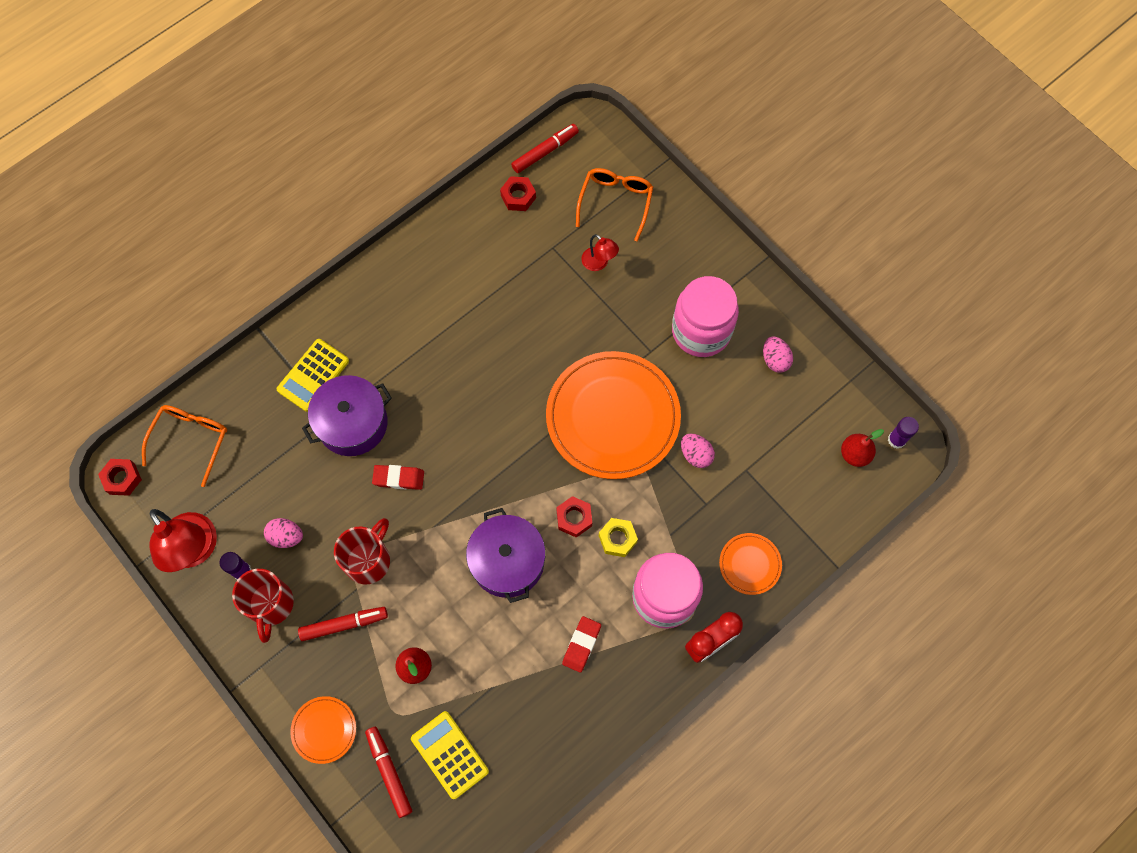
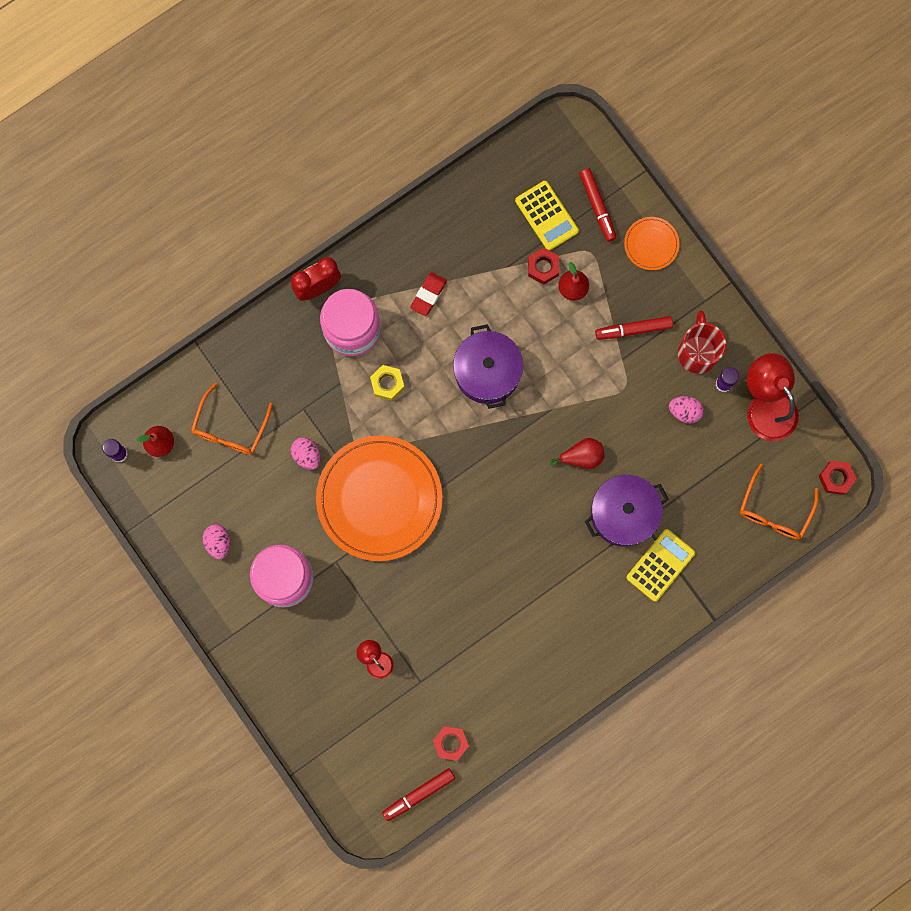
camera: 175 degrees left, 10 degrees up
red mug [334,518,390,584] -> none
red eraser [372,465,424,490] -> red pear [550,438,604,469]
red nut [556,496,592,537] -> red nut moved to [528,247,559,285]
orange glasses [576,168,653,241] -> orange glasses moved to [191,383,273,455]
orange plate [719,533,782,595] -> none

